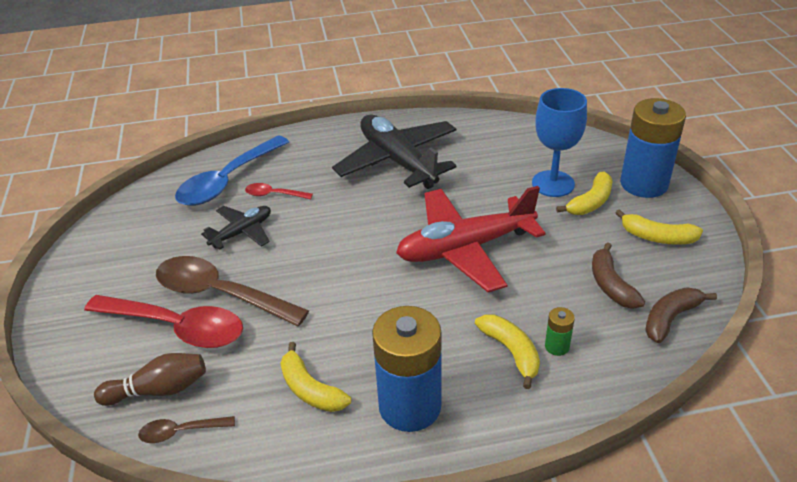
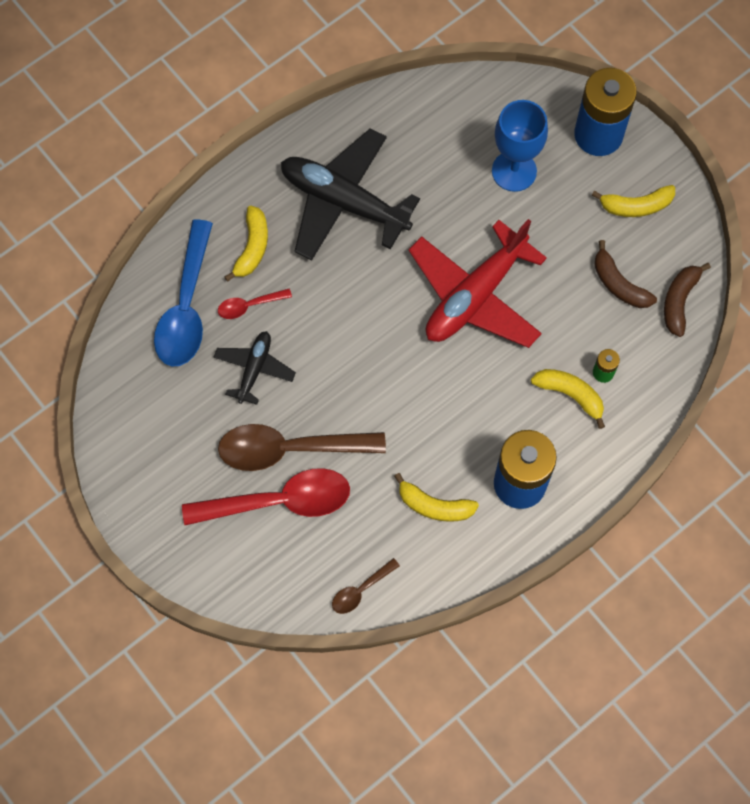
camera: 30 degrees left, 30 degrees up
brown bowling pin [94,353,206,406] -> none
yellow banana [556,172,612,215] -> yellow banana moved to [225,206,268,282]

